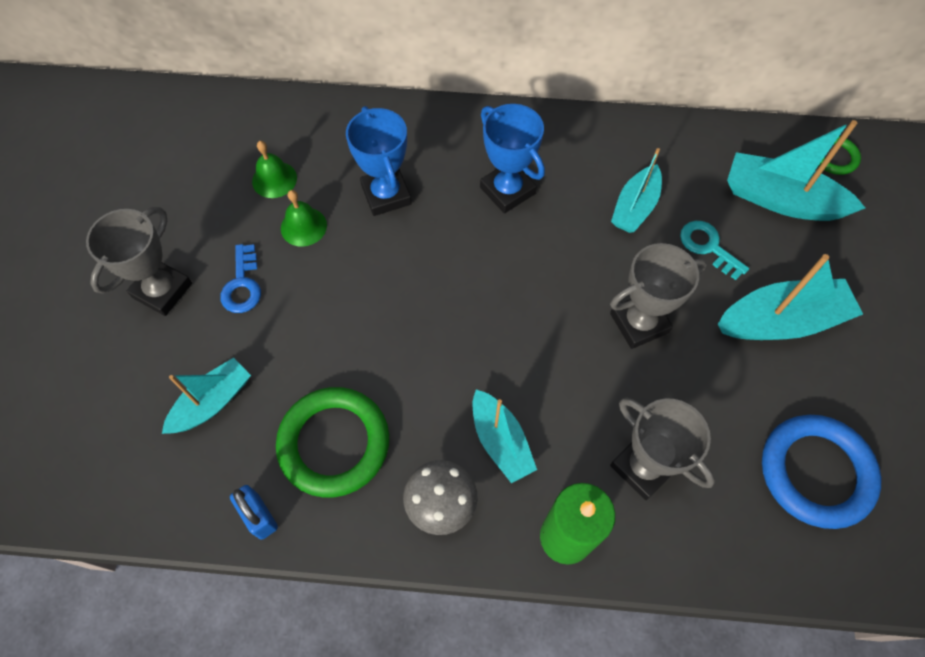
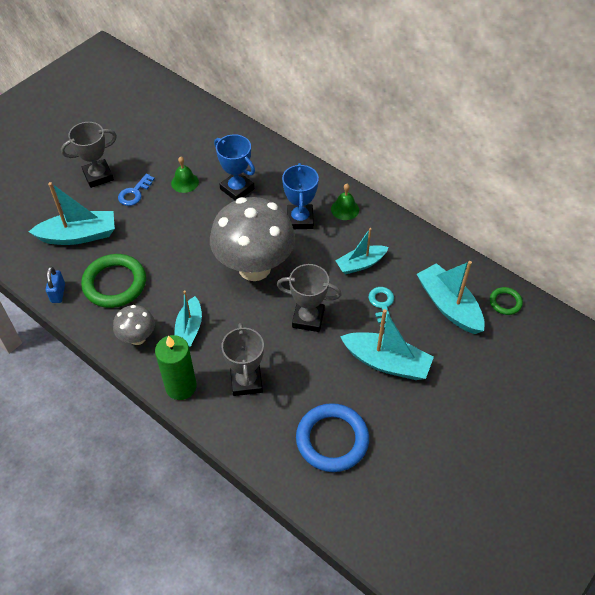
camera: 35 degrees right, 10 degrees down
turquoise boat [162,357,251,434] -> turquoise boat [29,182,115,245], size x1.53
green bell [252,141,297,198] -> green bell moved to [331,184,359,220]
blue trophy [346,106,412,216] -> blue trophy turned 60 degrees counterclockwise [214,134,255,200]
none -> grey mushroom [210,197,295,281]

